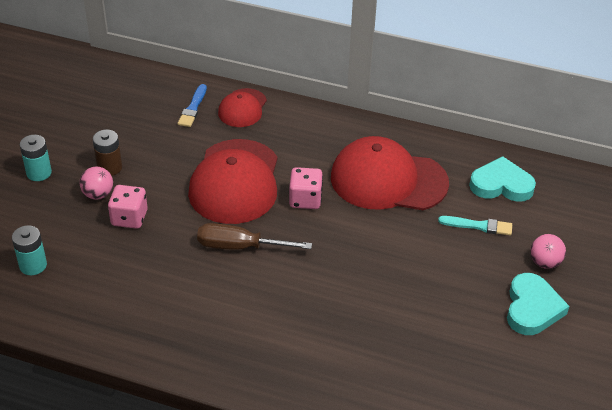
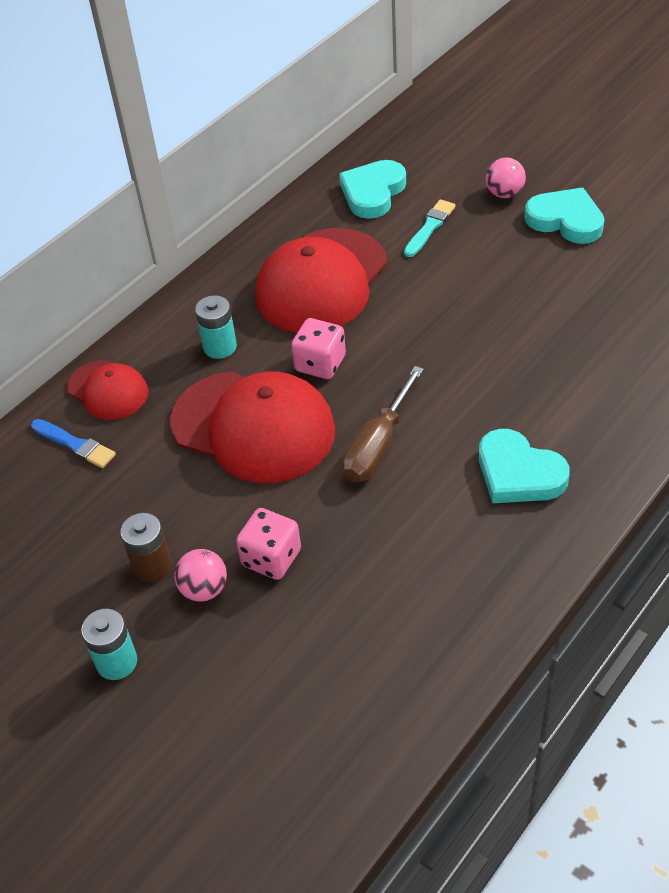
camera: 65 degrees left, 5 degrees up
turquoise battery [12,225,47,275] -> turquoise battery moved to [195,295,237,359]
none -> turquoise heart [479,429,570,503]

